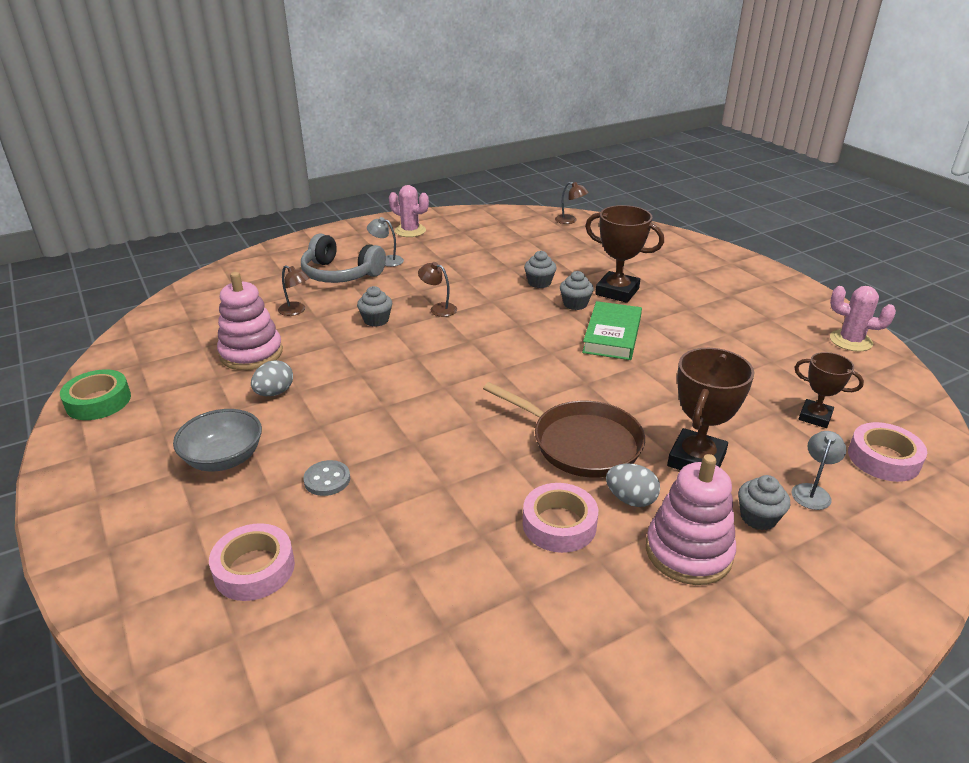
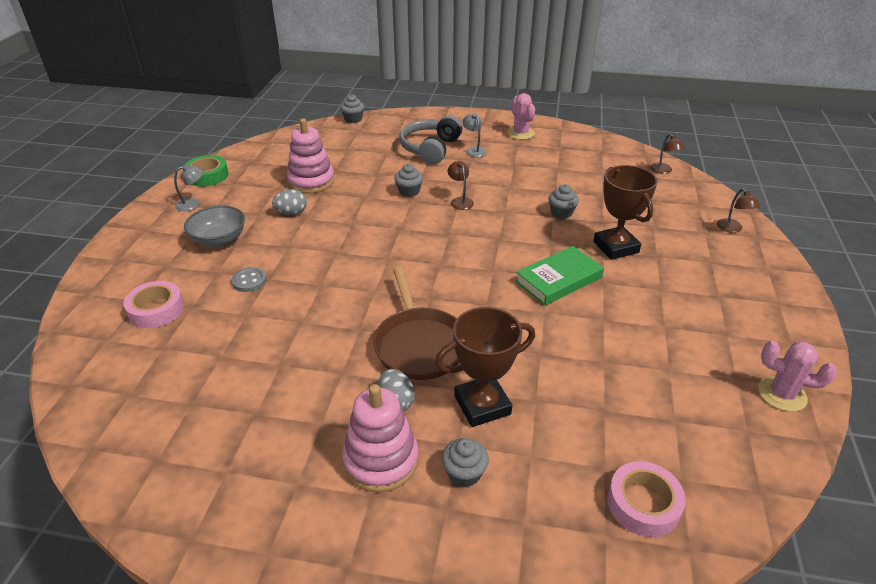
camera: 40 degrees right, 5 degrees up
brown lamp [278,265,310,316] -> brown lamp moved to [717,189,760,233]
grey headphones [301,234,386,283] -> grey headphones turned 45 degrees clockwise [399,115,462,164]
pink tape [523,483,598,553] -> none
grey cupcake [560,271,594,310] -> grey cupcake moved to [340,94,364,123]
grey lamp [792,431,846,510] -> grey lamp moved to [174,165,203,211]
brown trophy [794,352,864,428] -> none
pink cactus [830,286,896,352] -> pink cactus turned 45 degrees counterclockwise [758,341,837,412]

